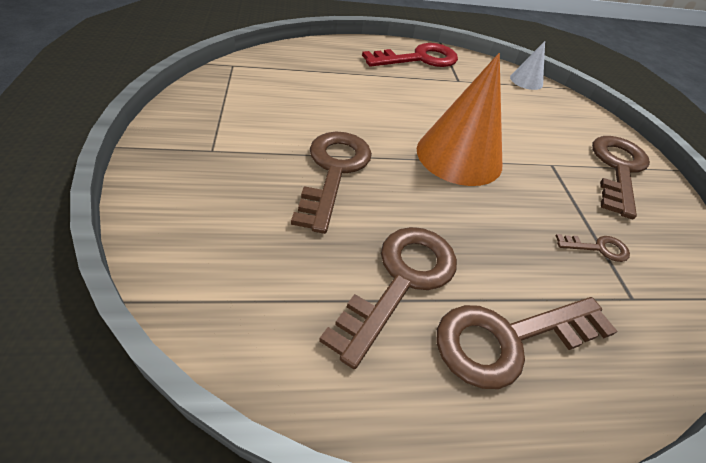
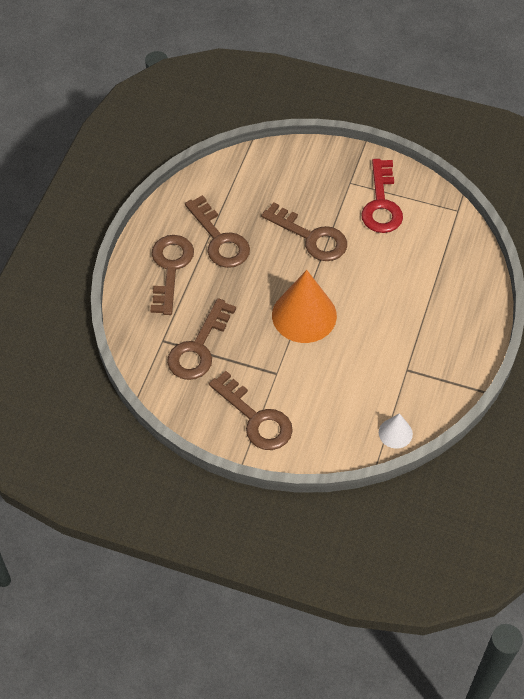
camera: 120 degrees right, 10 degrees up
red key [362,43,458,67] -> red key moved to [361,159,403,233]
brown key [556,234,630,262] -> brown key [167,298,236,380], size x2.13

